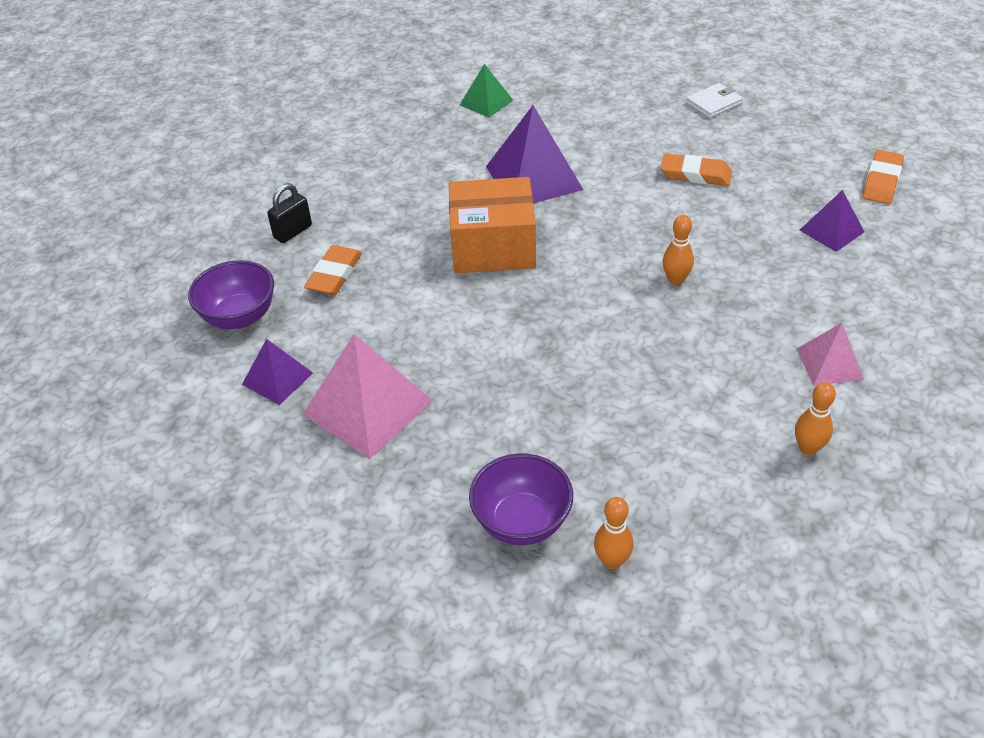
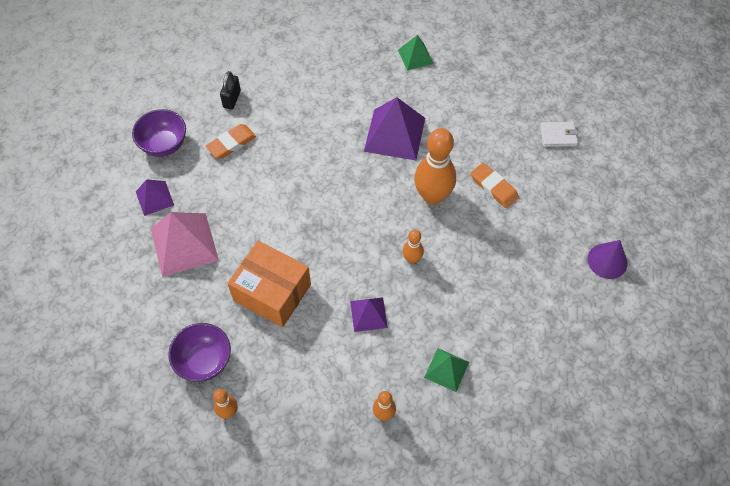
camera: 30 degrees right, 15 degrees up
black padlock [267,183,312,243] -> black padlock turned 60 degrees counterclockwise [220,71,241,110]
orange box [449,177,536,273] -> orange box moved to [227,241,311,327]
pink pyramid [797,323,864,386] -> green pyramid [424,348,469,392]
purple pyramid [800,190,864,252] -> purple pyramid moved to [350,297,388,332]
orange eraser [862,150,904,204] -> purple cone [588,240,627,279]
none -> orange bowling pin [414,128,456,205]

